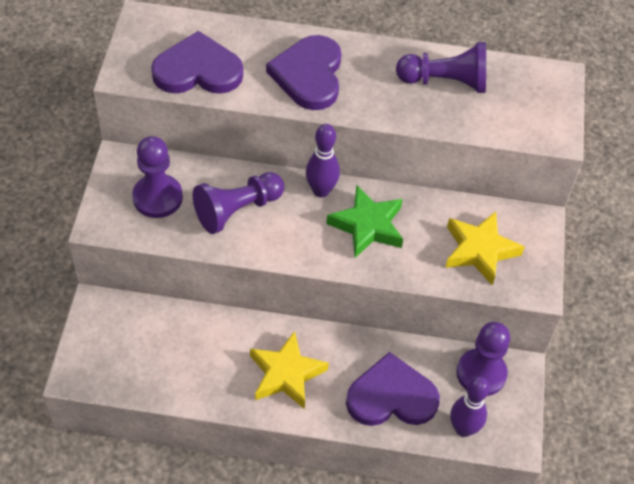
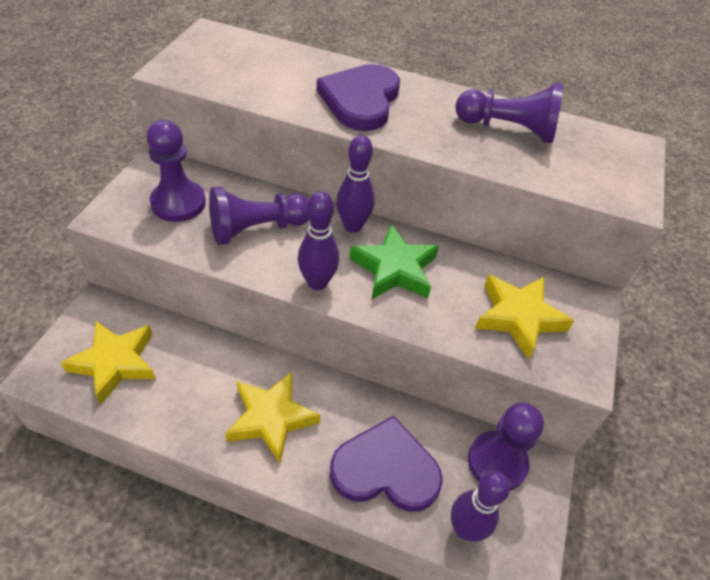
camera: 10 degrees right, 5 degrees down
purple heart [151,31,243,94] -> none
none -> yellow star [60,321,156,405]
none -> purple bowling pin [298,191,339,290]

